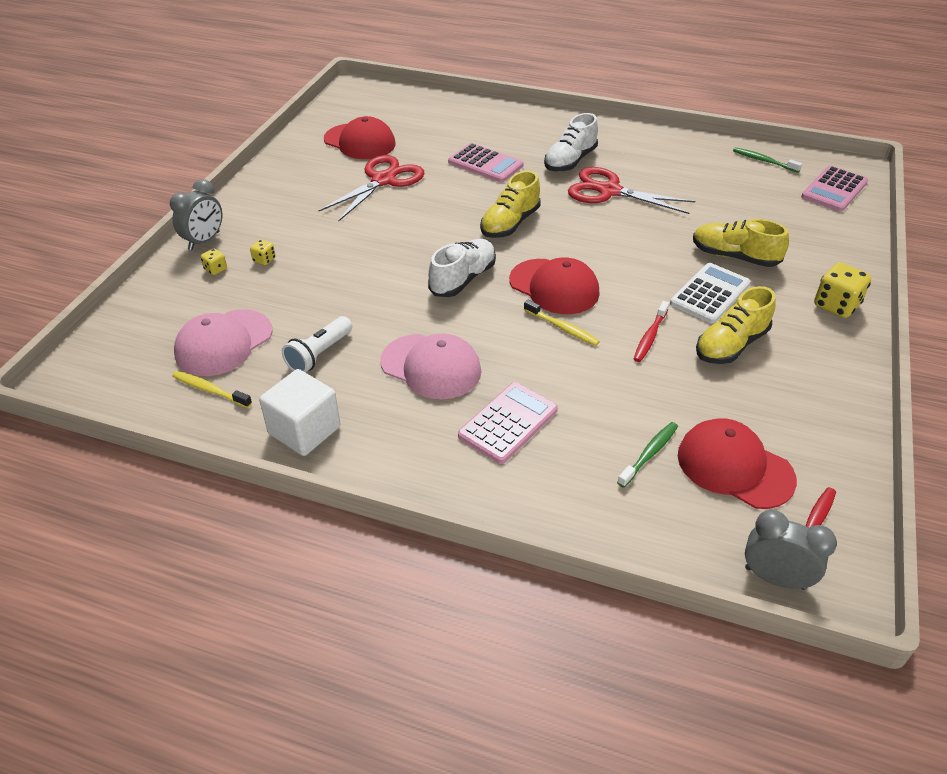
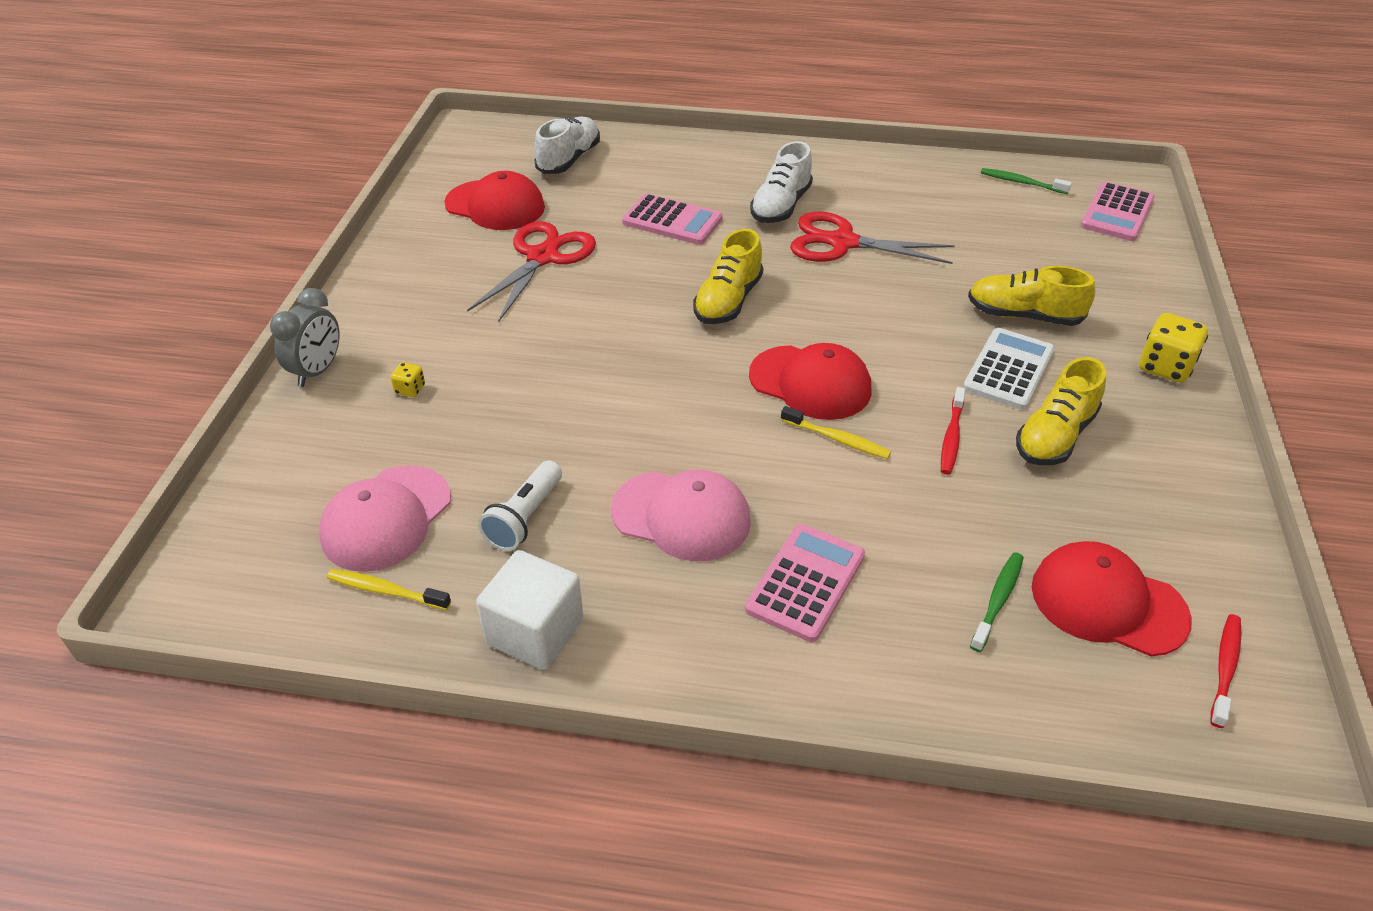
camera: 10 degrees left, 0 degrees up
yellow dice [201,249,227,275] -> none
white shoe [428,239,496,297] -> white shoe moved to [534,117,600,174]
grey clock [745,510,837,590] -> none

